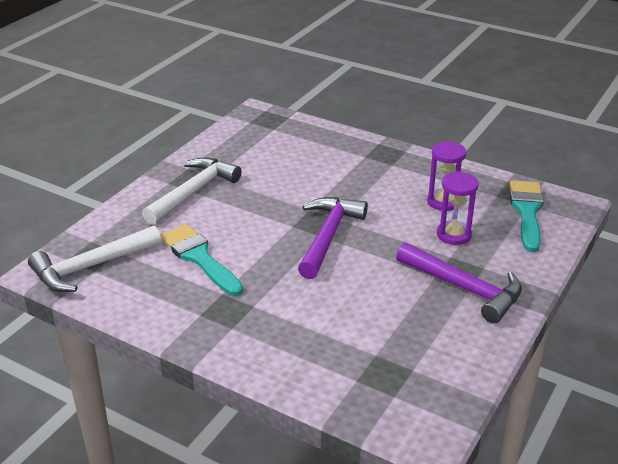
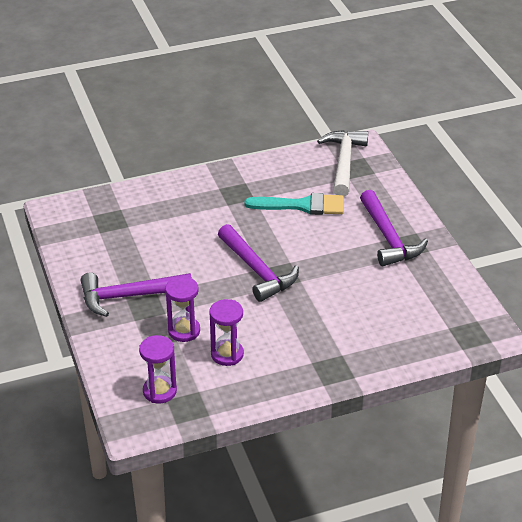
camera: 130 degrees right, 5 degrees up
white hammer [142,158,242,225] -> purple hammer [360,190,428,266]
turquoise brush [510,180,544,252] -> purple hourglass [139,335,177,404]

